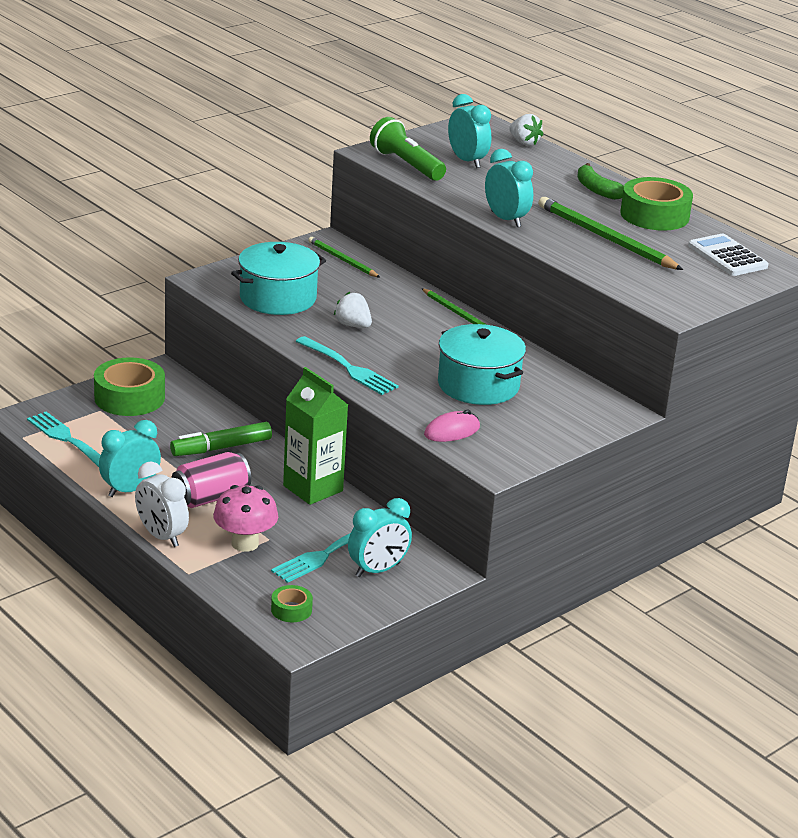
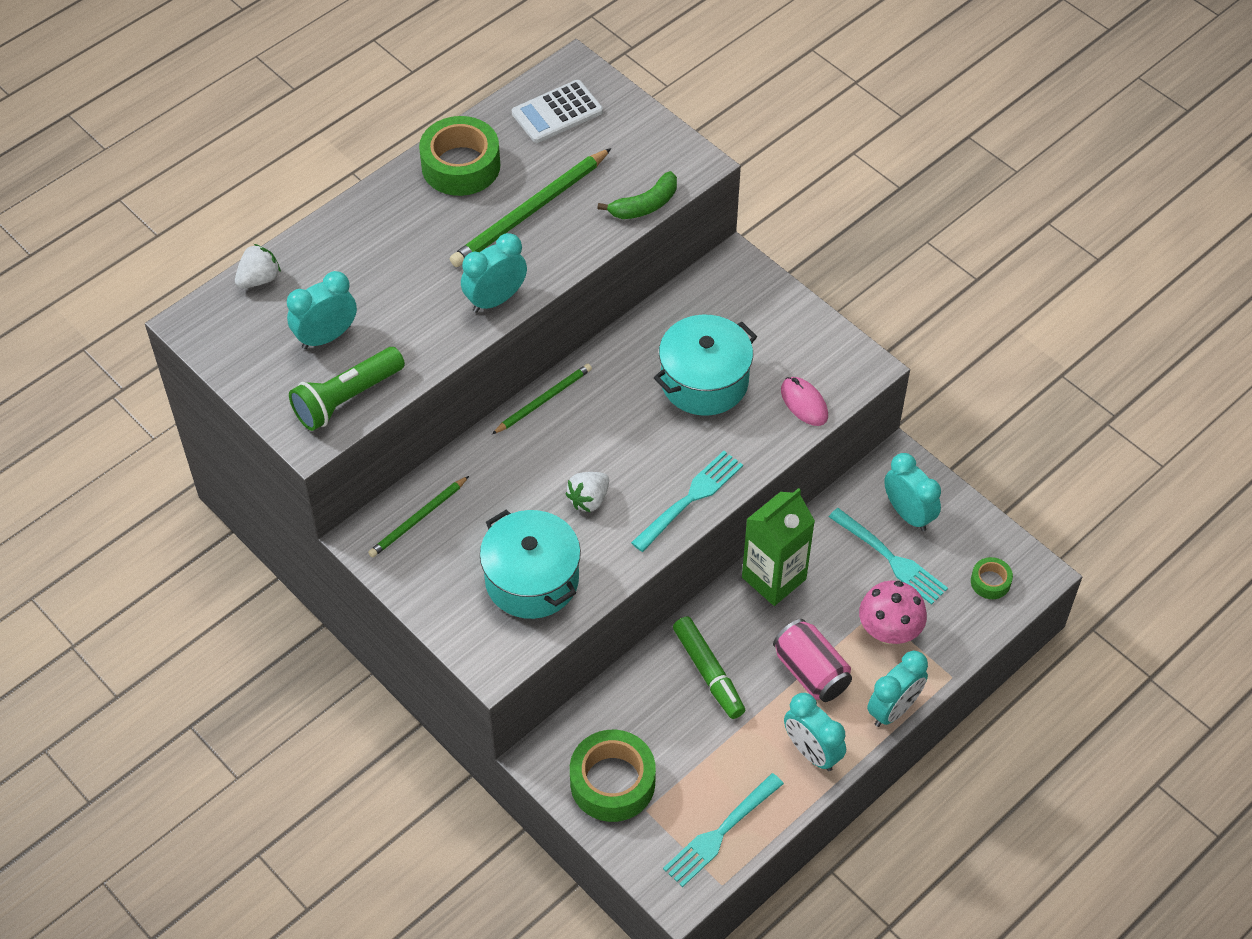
camera: 90 degrees left, 25 degrees up
white clock [135,462,189,547] -> turquoise clock [867,650,928,727]
green banana [577,163,624,200] -> green banana moved to [597,171,677,219]

